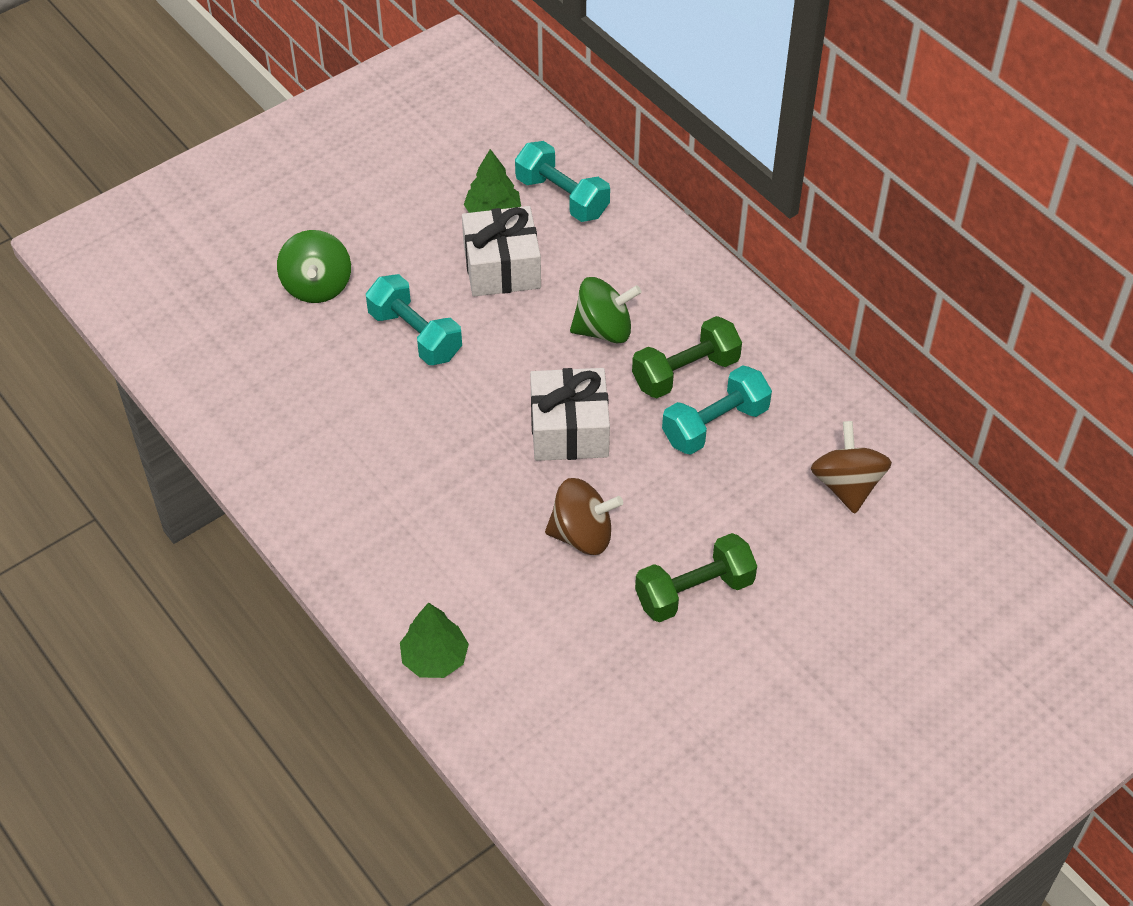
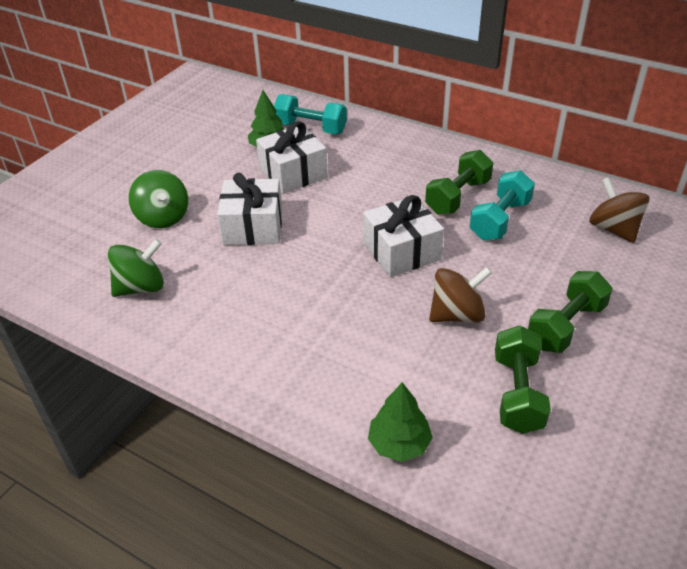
camera: 20 degrees left, 10 degrees down
turquoise dumbbell [366,274,462,365] -> white gift [217,173,282,245]
green spinning top [570,277,642,343] -> green spinning top moved to [108,239,164,297]
none -> green dumbbell [495,325,551,434]

